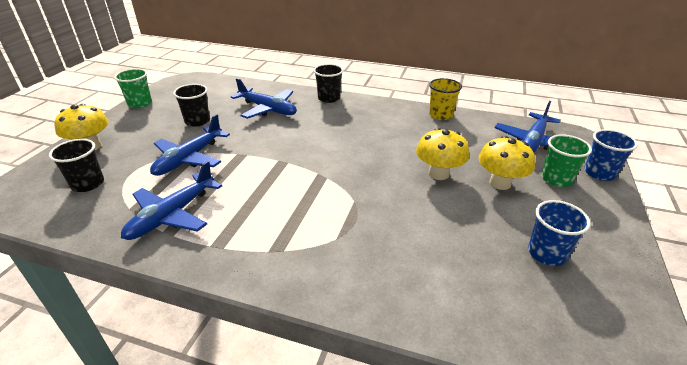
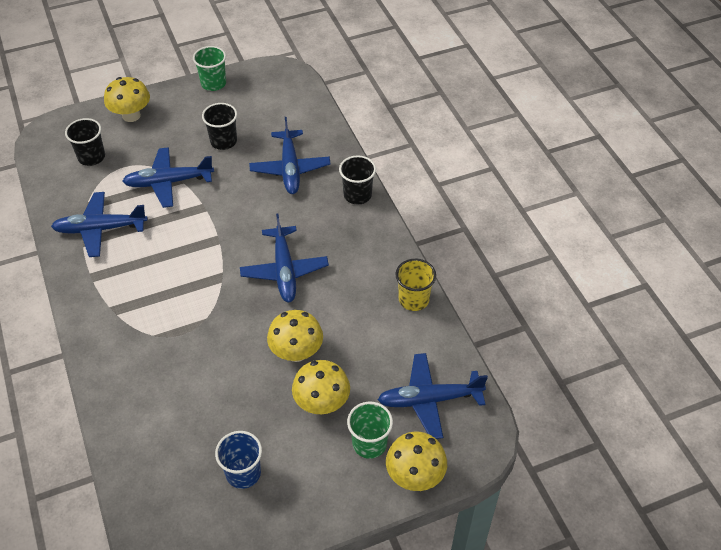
camera: 50 degrees right, 15 degrees up
blue cup [584,129,638,181] -> yellow mushroom [386,432,447,491]
none -> blue plane [240,214,329,303]

